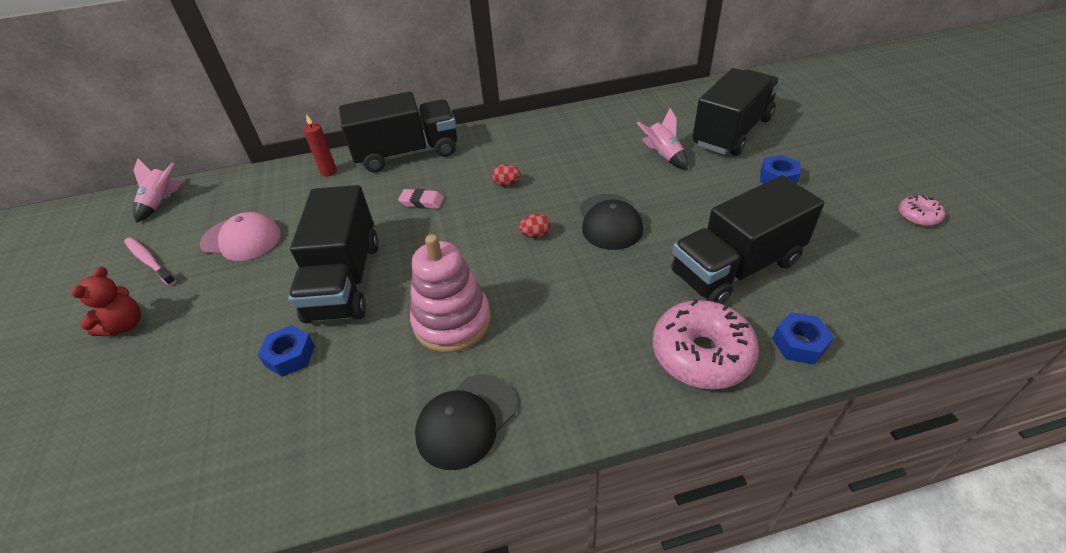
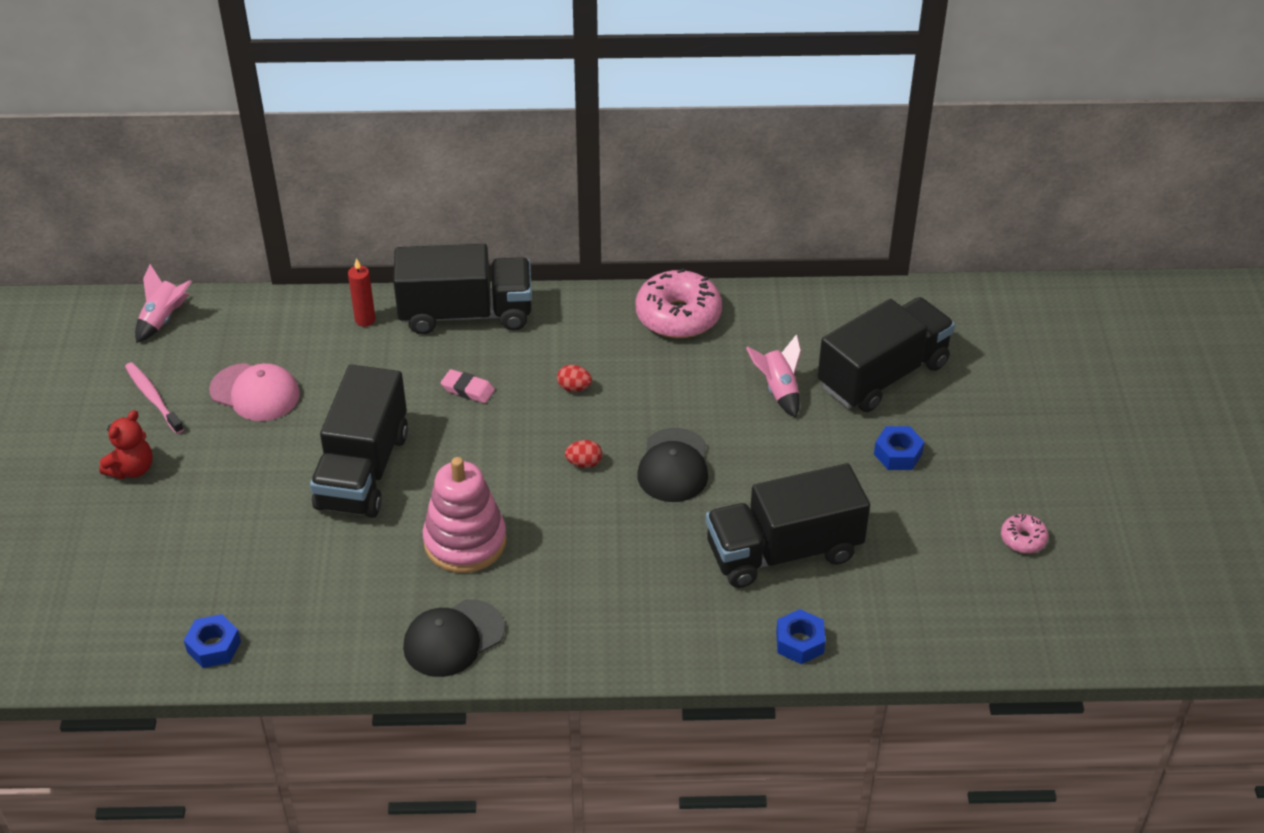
camera: 10 degrees right, 0 degrees up
blue nut [258,325,315,377] -> blue nut moved to [184,614,241,668]
pink donut [653,299,759,389] -> pink donut moved to [635,268,722,338]

